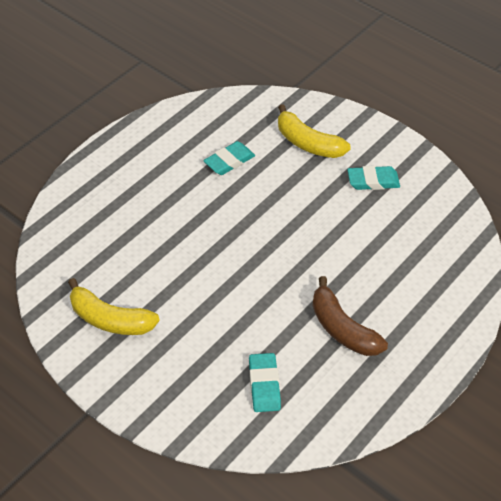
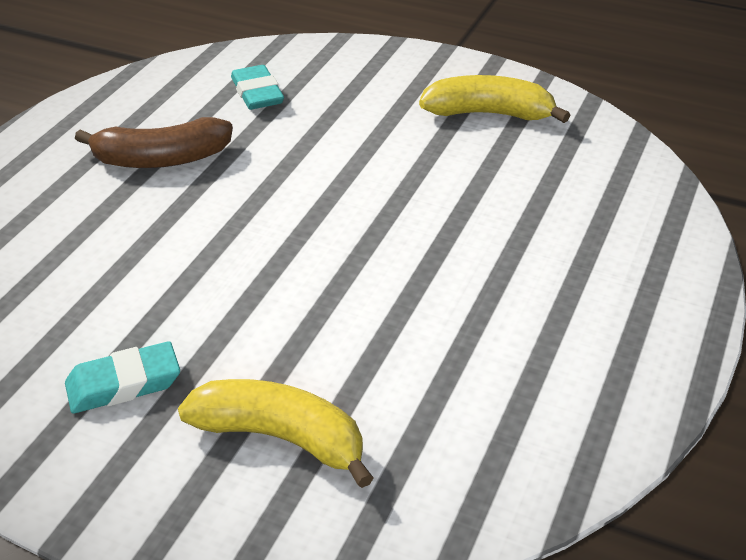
camera: 165 degrees right, 10 degrees down
turquoise eraser [203,141,255,175] -> none
brown banana [313,276,388,356] -> brown banana turned 135 degrees clockwise [75,117,233,168]

